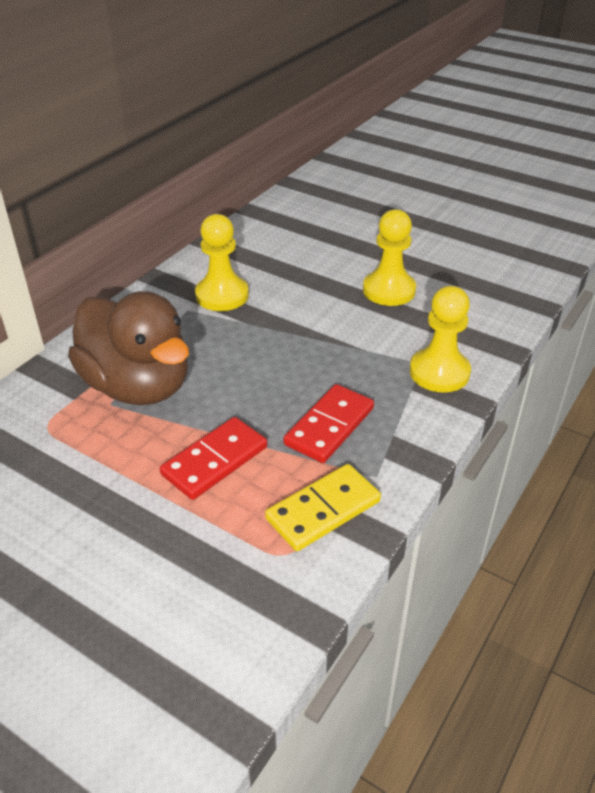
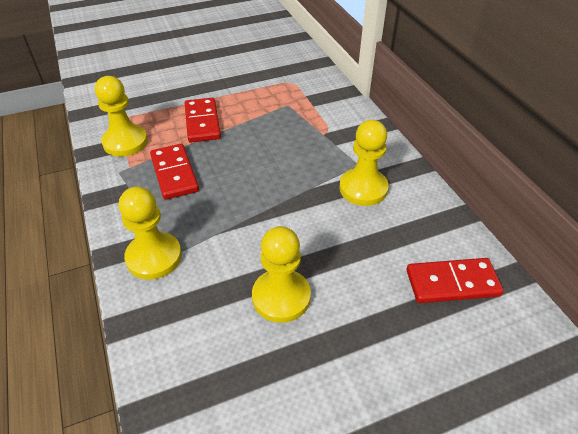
camera: 125 degrees right, 5 degrees up
brown duck [68,291,189,405] -> none
yellow domino [265,464,381,551] -> yellow pawn [95,76,148,157]
none -> red domino [407,258,504,303]

